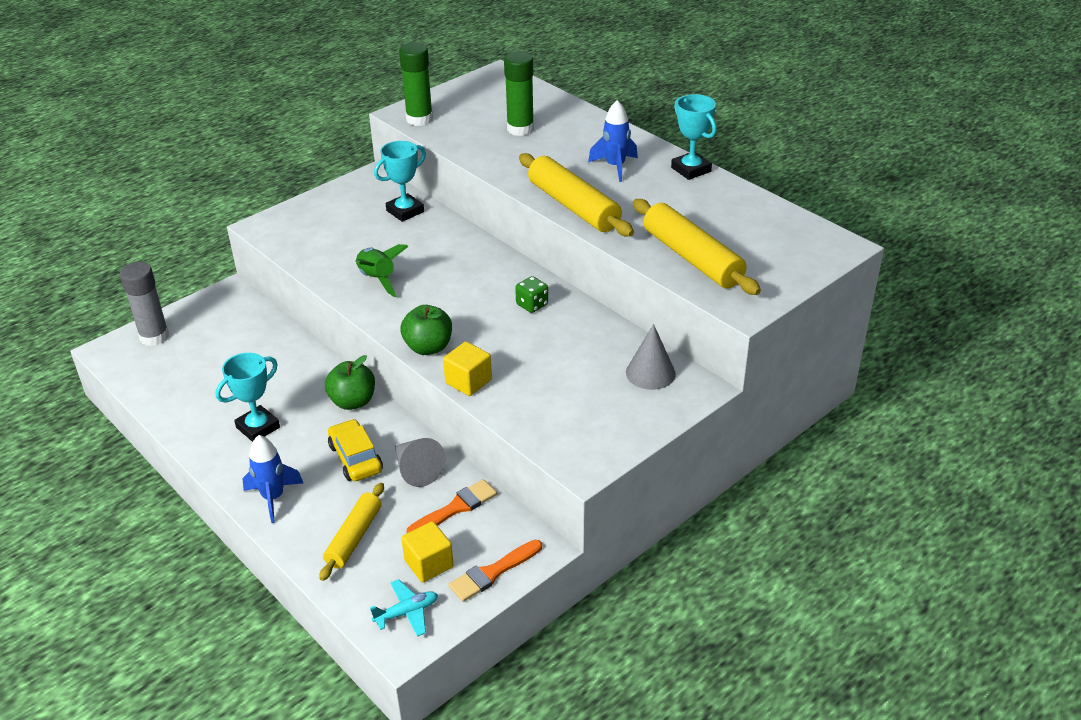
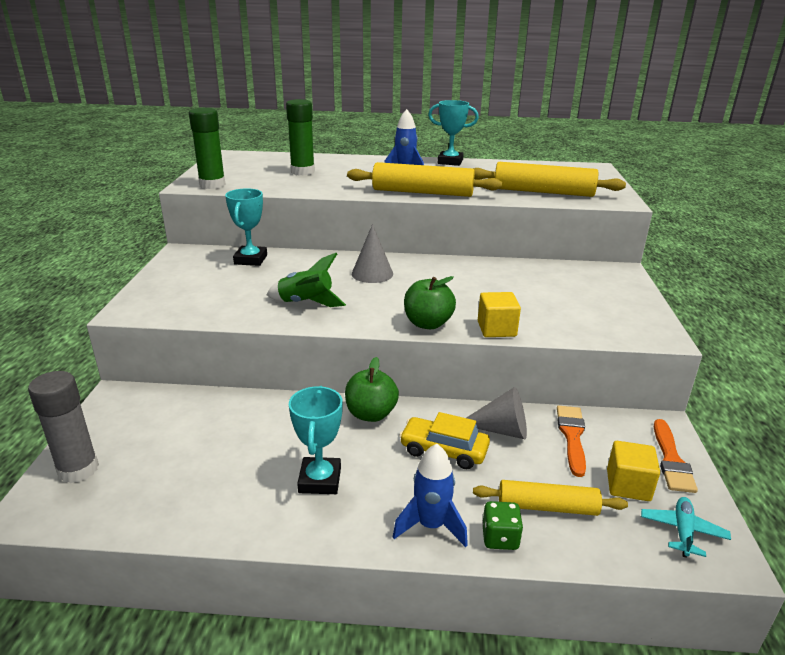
camera: 45 degrees left, 10 degrees down
yellow rolling pin [319,483,384,581] -> yellow rolling pin turned 60 degrees counterclockwise [473,480,628,516]
green dice [515,276,548,313] -> green dice moved to [482,501,523,550]
grey cone [626,324,676,390] -> grey cone moved to [352,224,393,283]

